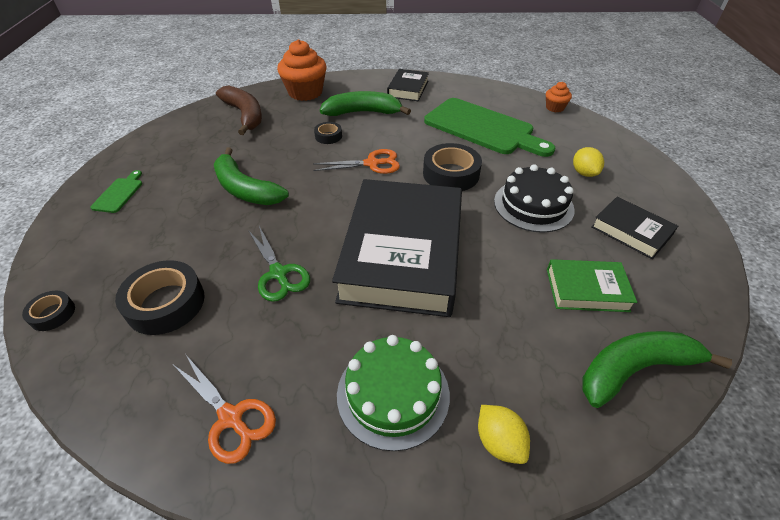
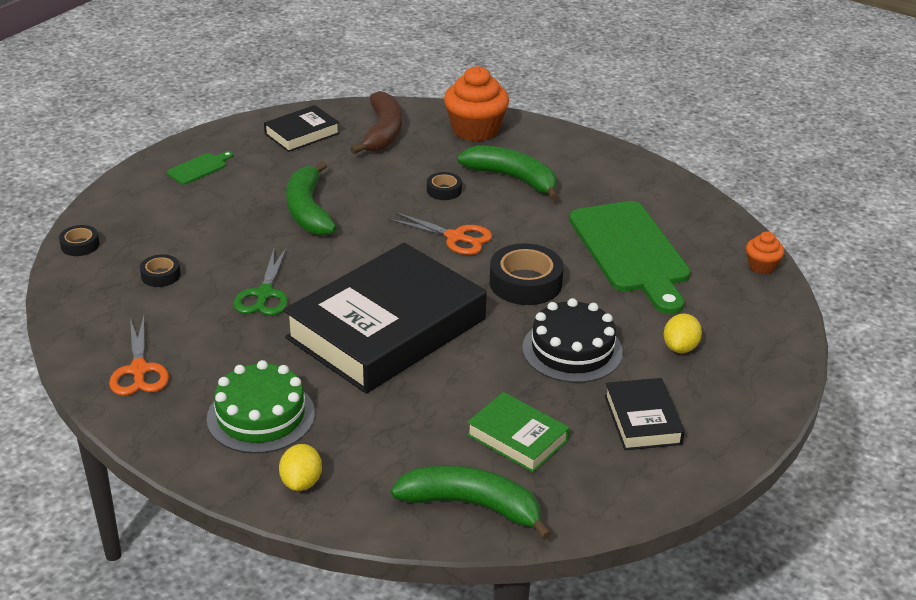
camera: 35 degrees right, 10 degrees down
black tape [115,260,204,335] -> black tape [140,254,181,287], size x0.53
black book [387,69,429,101] -> black book moved to [264,105,340,152]

